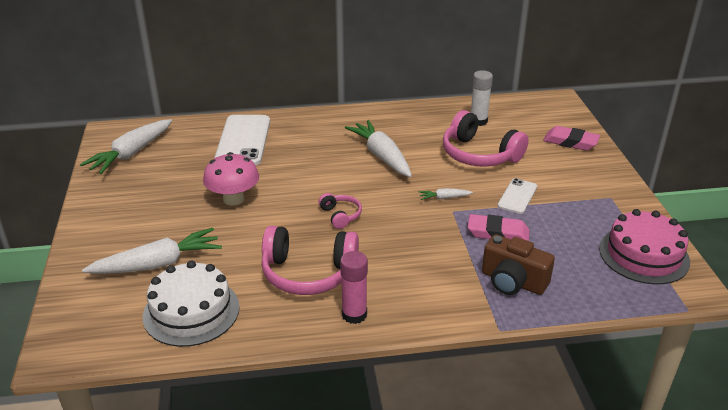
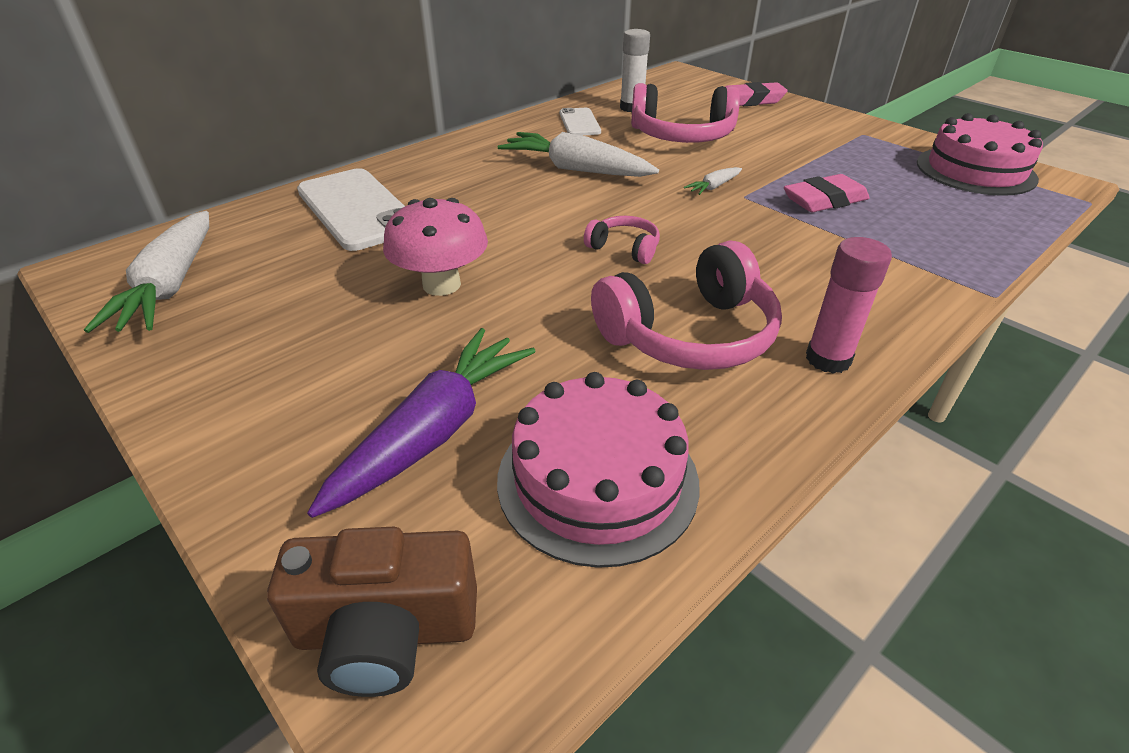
camera: 35 degrees left, 5 degrees up
white carrot [82,228,222,274] -> purple carrot [307,328,536,518]
white cake [143,260,240,347] -> pink cake [497,372,700,568]
brown camera [482,234,555,295] -> brown camera moved to [267,527,477,697]
white phone [497,178,537,214] -> white phone moved to [560,108,601,136]

